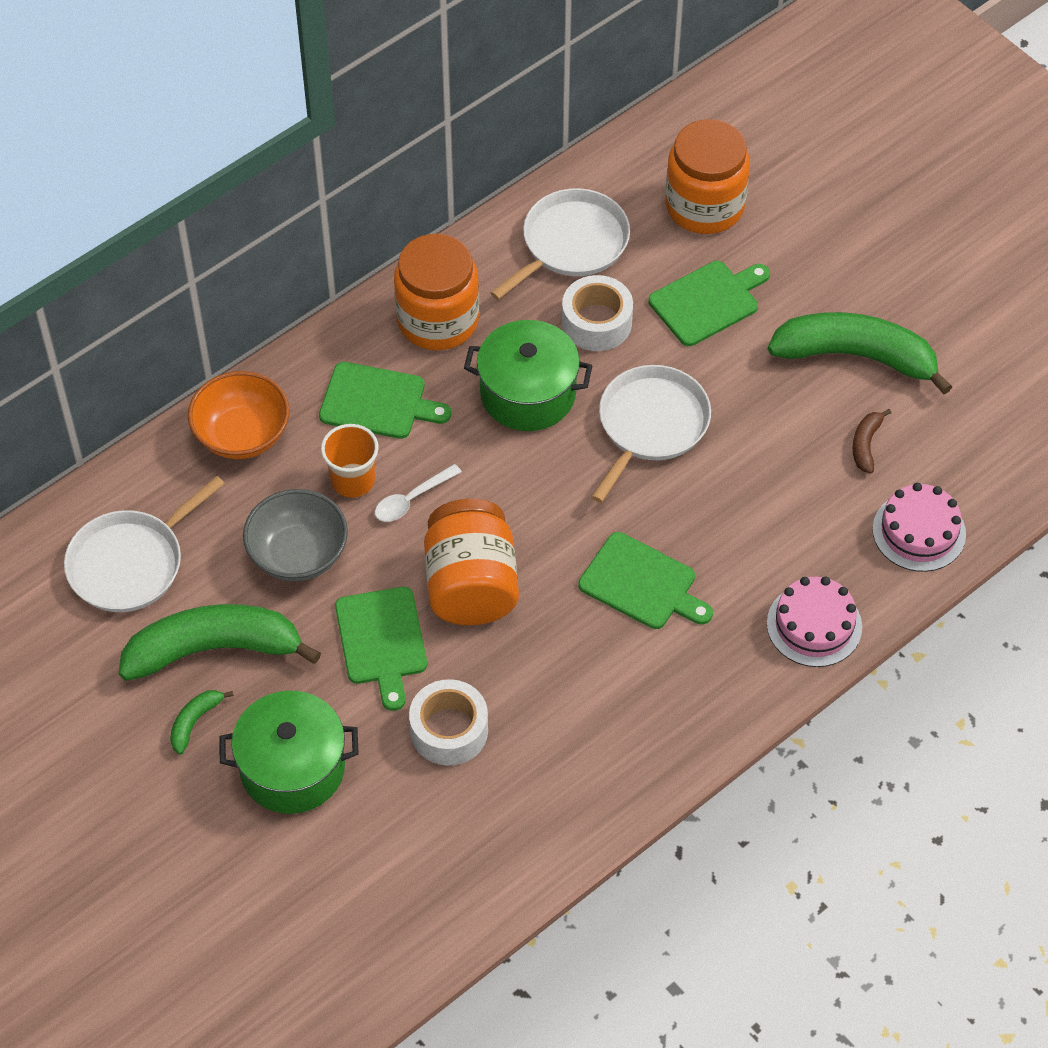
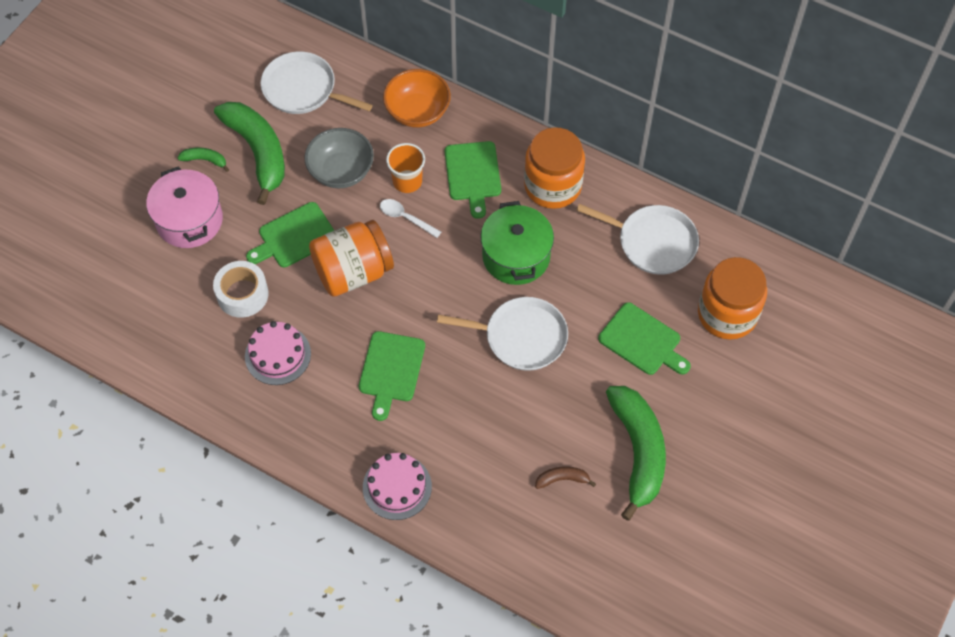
camera: 70 degrees right, 5 degrees up
green pot [219,691,359,814] -> pink pot [146,166,223,248]
white tape [562,275,633,351] -> none
pink cake [873,483,966,572] -> pink cake moved to [245,321,311,385]

